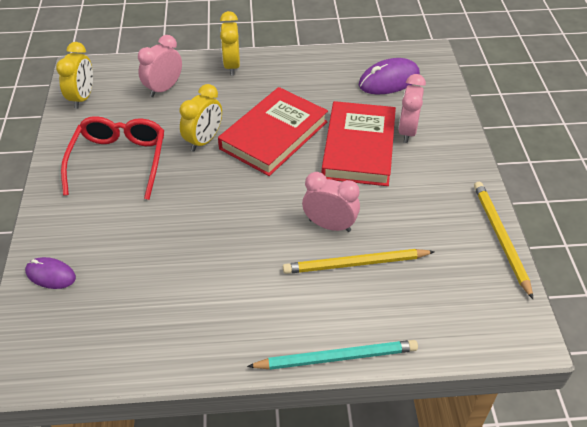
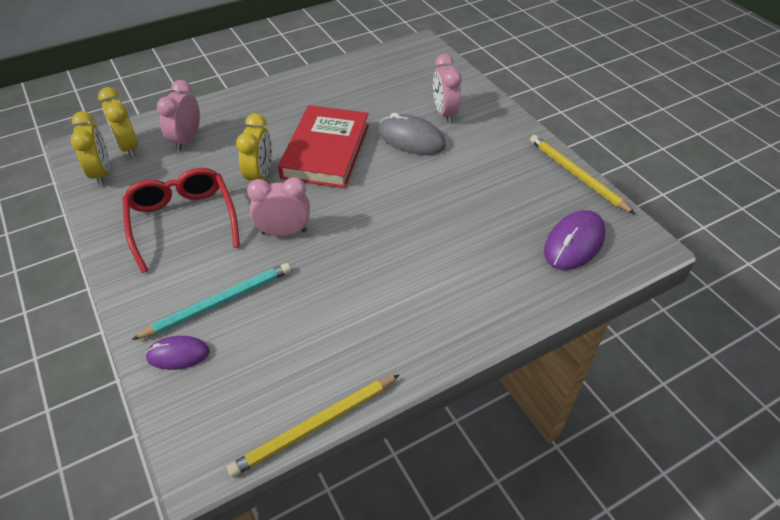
camera: 25 degrees left, 0 degrees up
yellow clock [220,11,240,76] -> yellow clock moved to [98,87,138,158]
turquoise pencil [247,340,418,370] -> turquoise pencil moved to [132,263,291,340]
yellow pencil [283,249,435,274] -> yellow pencil moved to [227,375,399,477]
pink clock [302,172,360,232] -> pink clock moved to [247,177,310,236]
red book [322,101,396,186] -> grey mouse [378,113,446,155]
purple mouse [359,58,420,94] -> purple mouse moved to [544,210,606,270]

